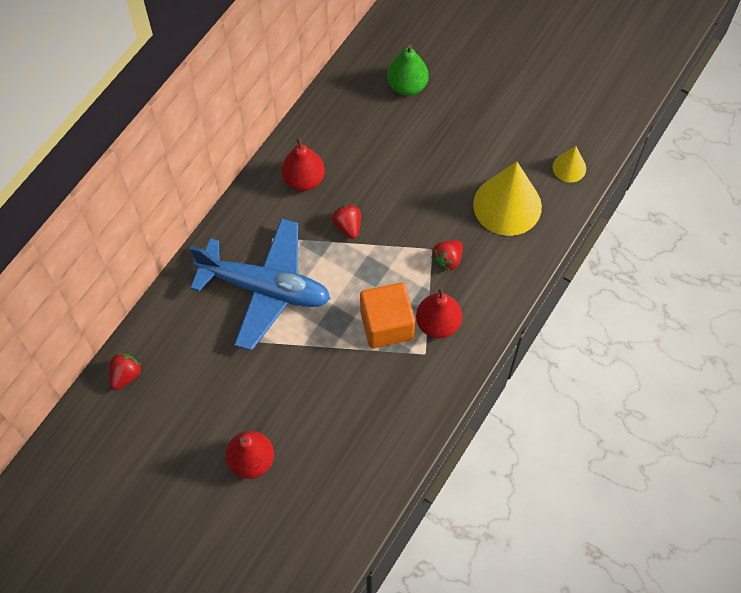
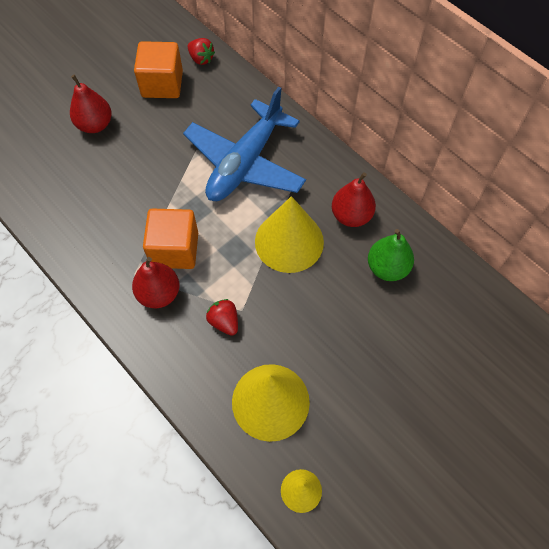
camera: 105 degrees right, 0 degrees up
red strawberry [332,204,361,239] -> yellow cone [255,196,324,273]
green pear [387,45,429,96] -> green pear moved to [368,229,414,281]
none -> orange cube [134,41,183,98]

